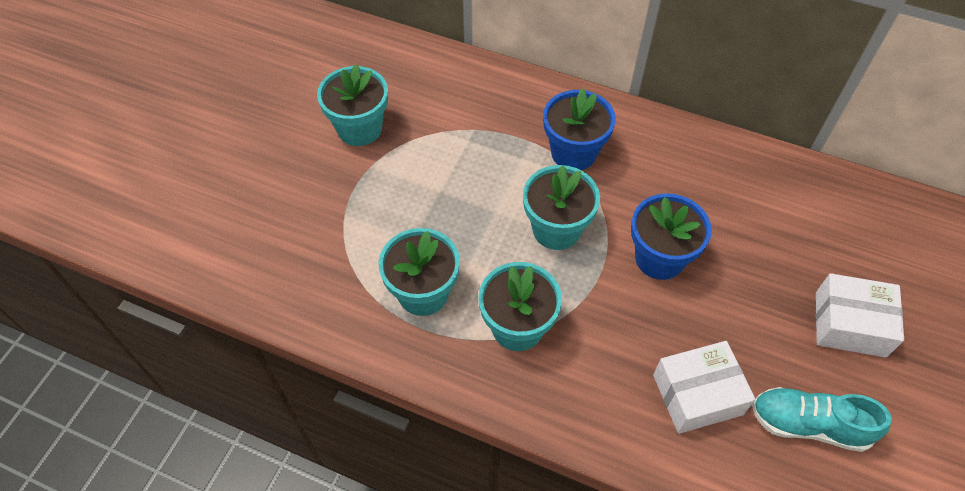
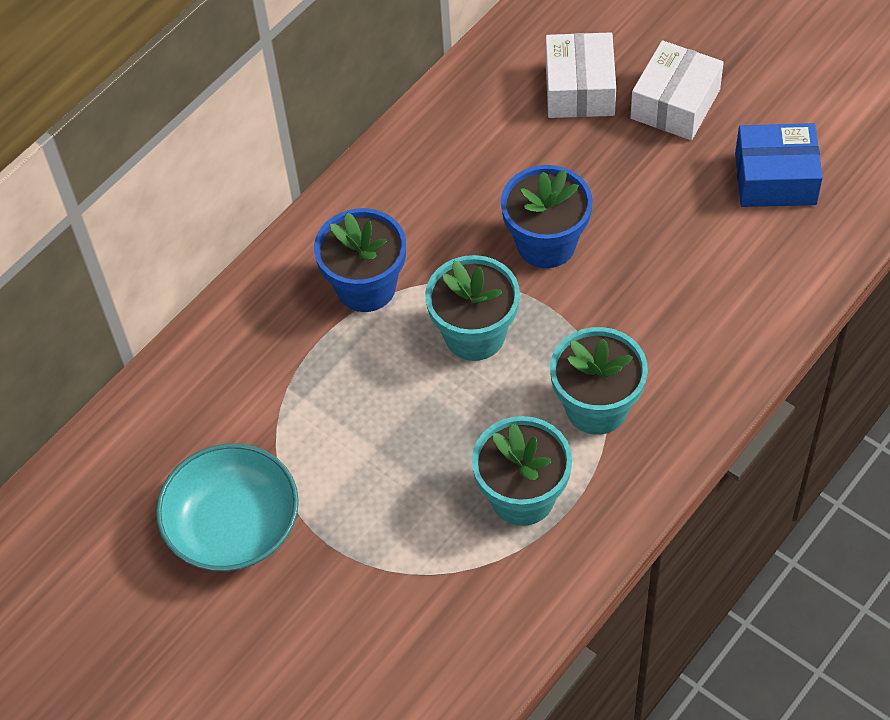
camera: 70 degrees left, 0 degrees up
turquoise flower pot [317,64,388,146] -> turquoise bowl [156,443,299,571]
white box [653,341,756,434] -> white box moved to [546,32,616,118]
turquoise shoe [752,387,892,452] -> blue box [735,123,823,207]

